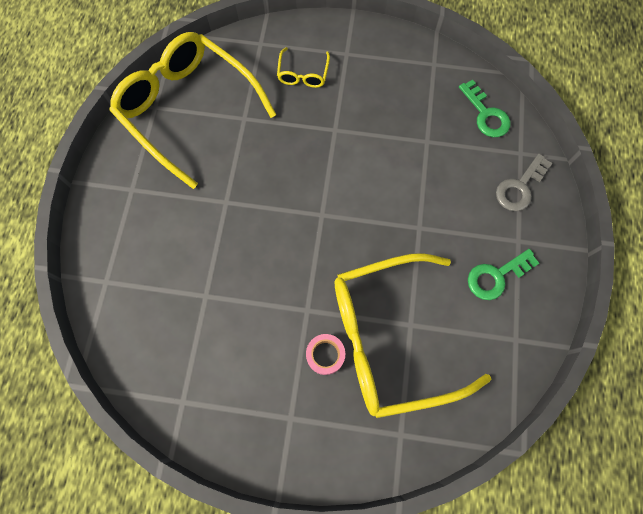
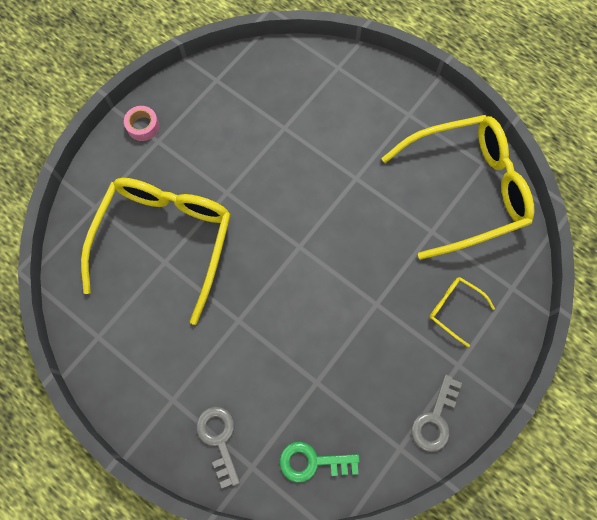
camera: 120 degrees right, 0 degrees up
pink tape [306,334,345,375] -> pink tape moved to [124,106,159,141]
green key [468,249,540,300] -> none
none -> grey key [412,374,462,452]

